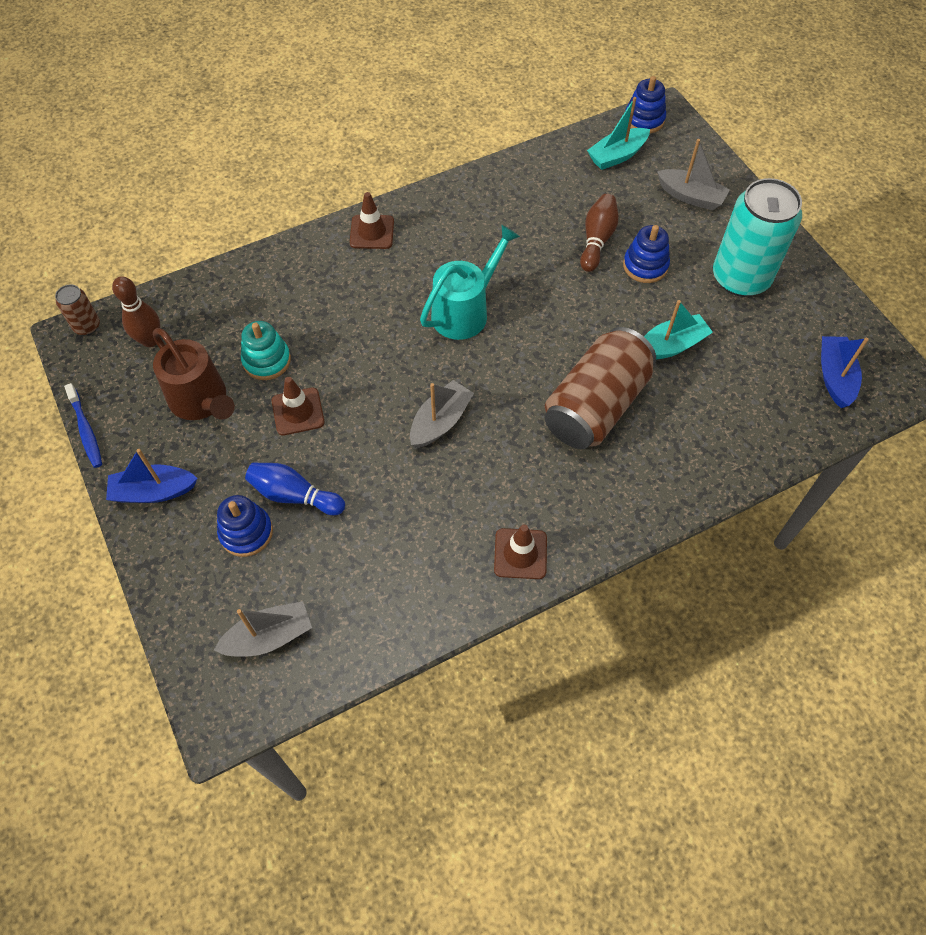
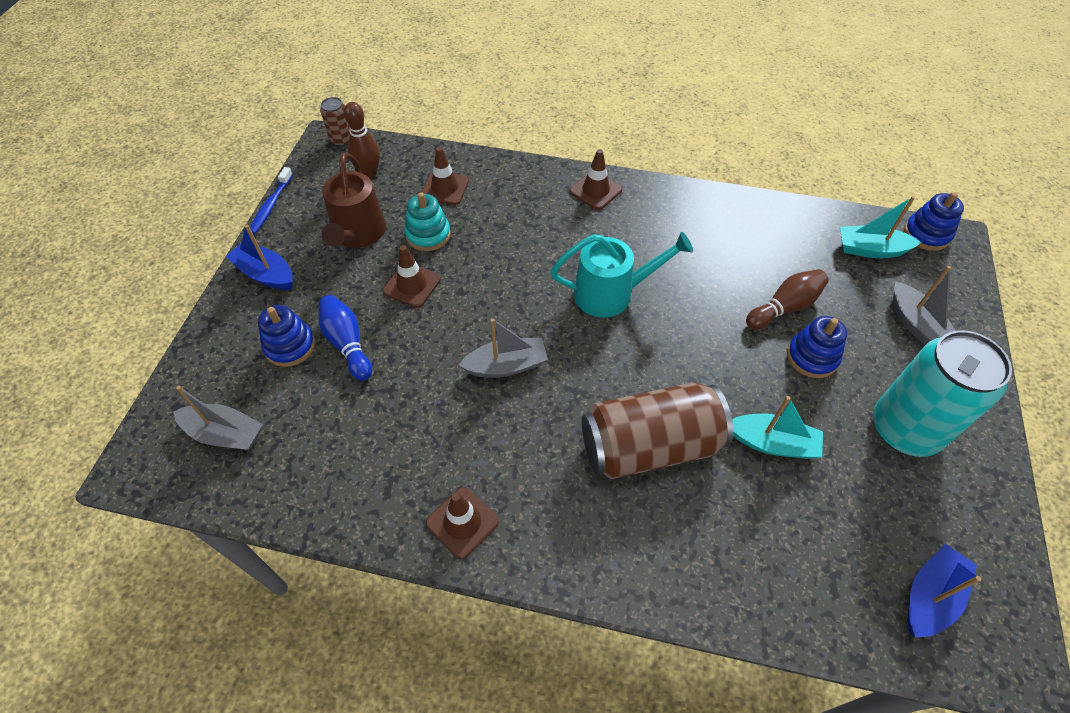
camera: 40 degrees right, 5 degrees down
none -> brown traffic cone [422,147,469,205]

